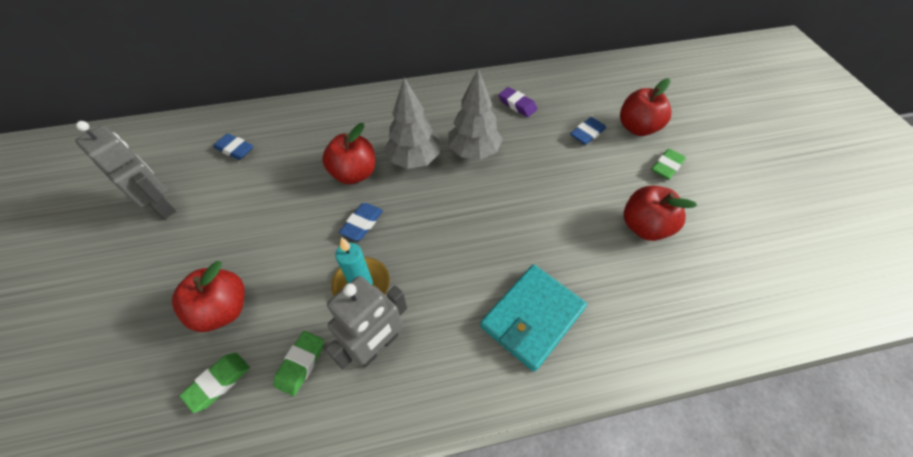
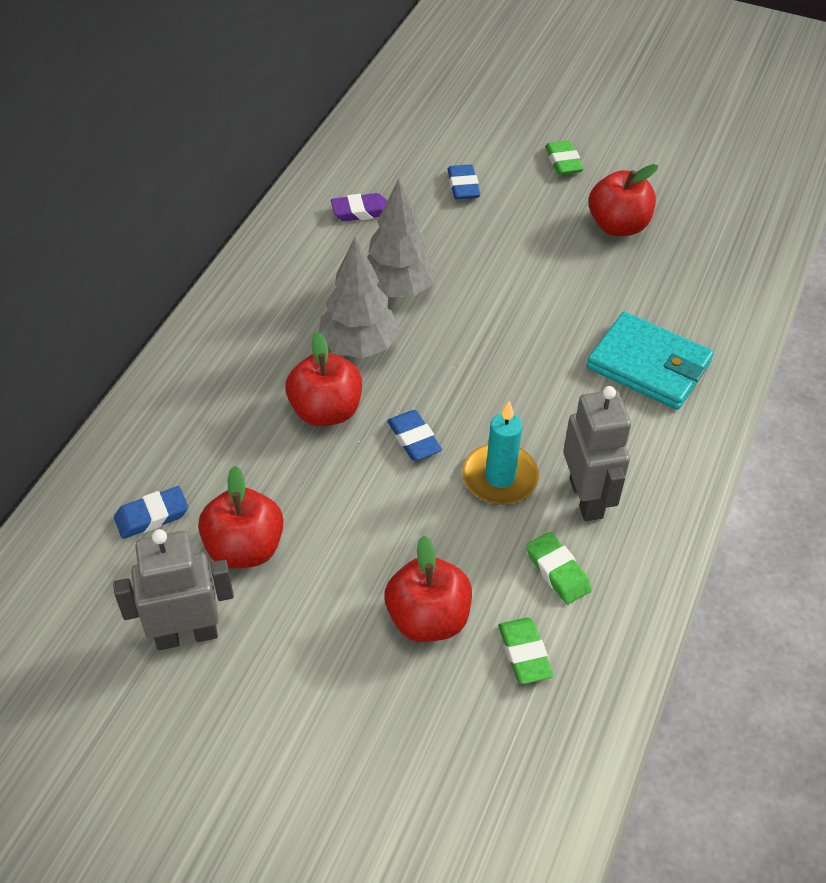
camera: 55 degrees left, 5 degrees down
turquoise wallet [480,265,587,372] -> turquoise wallet turned 45 degrees counterclockwise [586,312,714,410]
red apple [620,78,671,136] -> red apple moved to [198,466,284,569]

